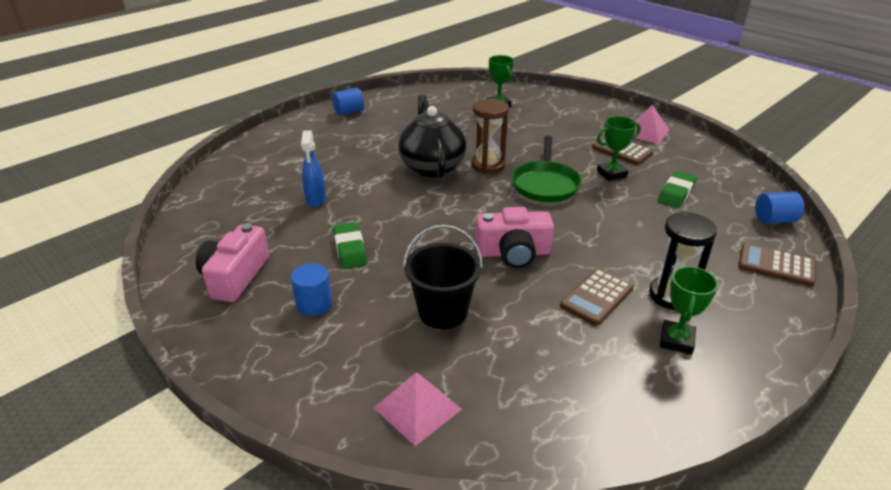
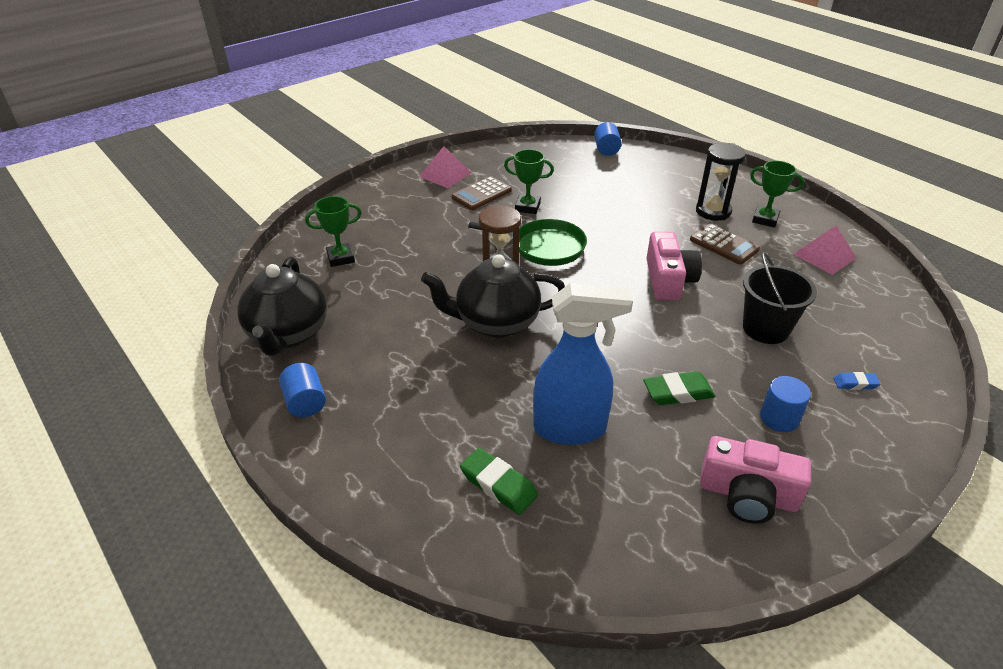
camera: 85 degrees left, 5 degrees up
blue spray bottle [301,130,326,207] -> blue spray bottle [533,283,633,445], size x1.77
pink pyramid [374,372,462,446] -> pink pyramid moved to [793,225,856,275]
green trophy [597,116,641,181] -> green trophy turned 60 degrees counterclockwise [504,149,554,214]
green eraser [658,171,697,208] -> green eraser moved to [460,448,538,515]
brown calculator [738,243,816,287] -> none
none -> black teapot [237,257,327,356]
none -> blue eraser [833,372,880,390]

